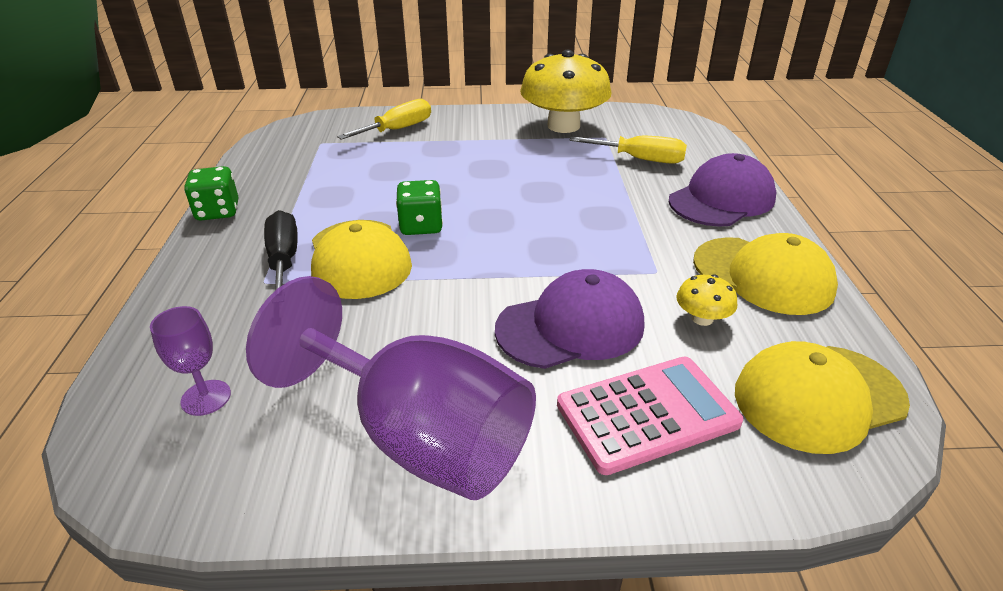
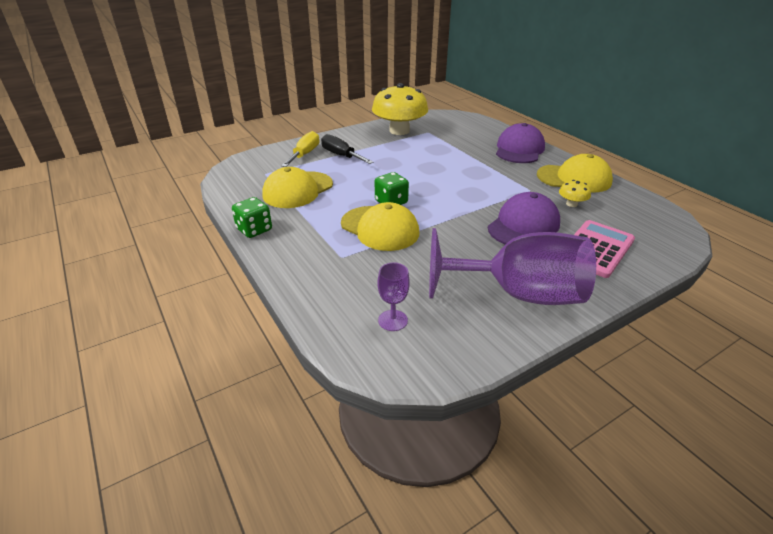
camera: 30 degrees left, 0 degrees up
black screwdriver [264,210,298,291] -> black screwdriver moved to [321,134,373,164]
yellow screwdriver [570,136,687,164] -> none
yellow cap [735,341,910,454] -> yellow cap moved to [262,167,333,208]

